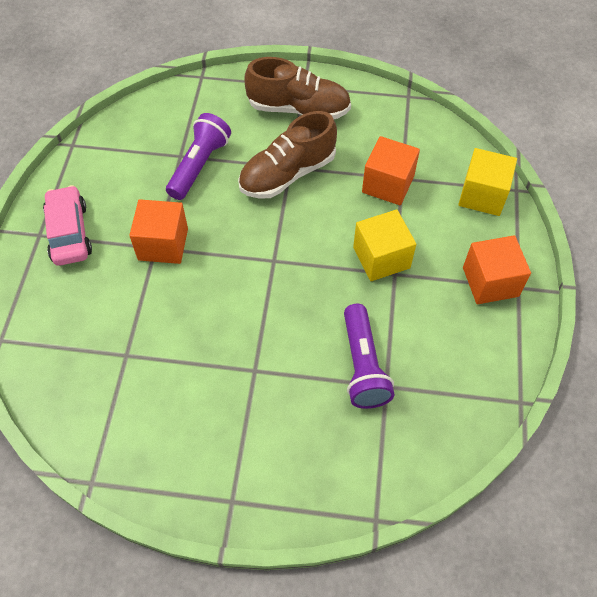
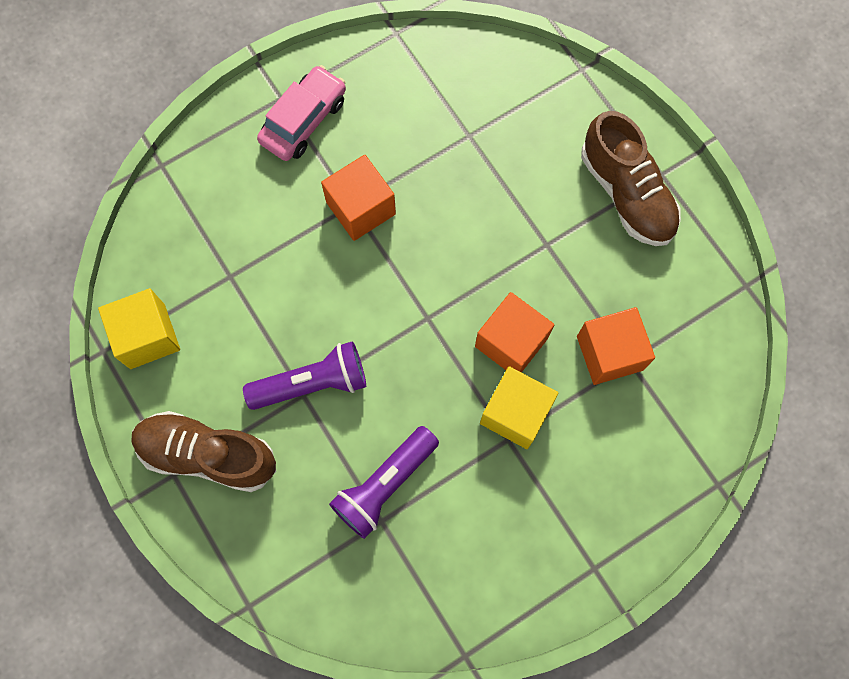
camera: 50 degrees right, 15 degrees up
purple flashlight [166,113,231,200] -> purple flashlight moved to [243,341,366,410]
brown shoe [238,111,337,199] -> brown shoe moved to [131,411,276,492]
yellow cube [458,148,517,216] -> yellow cube moved to [98,288,180,369]
orange cube [463,235,531,304] -> orange cube moved to [475,292,554,373]

